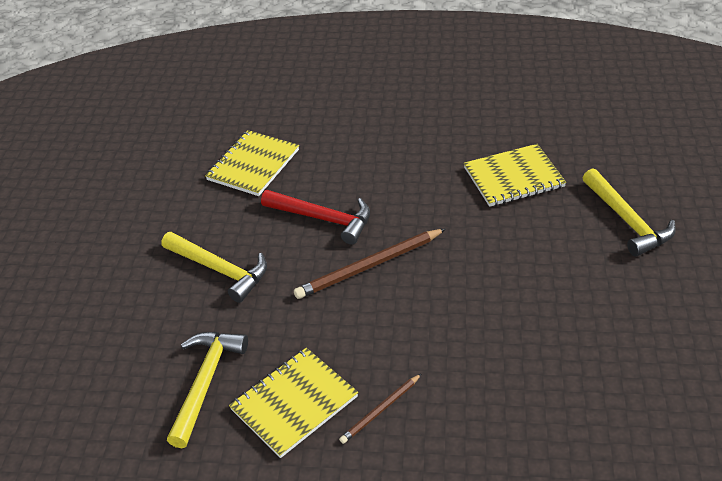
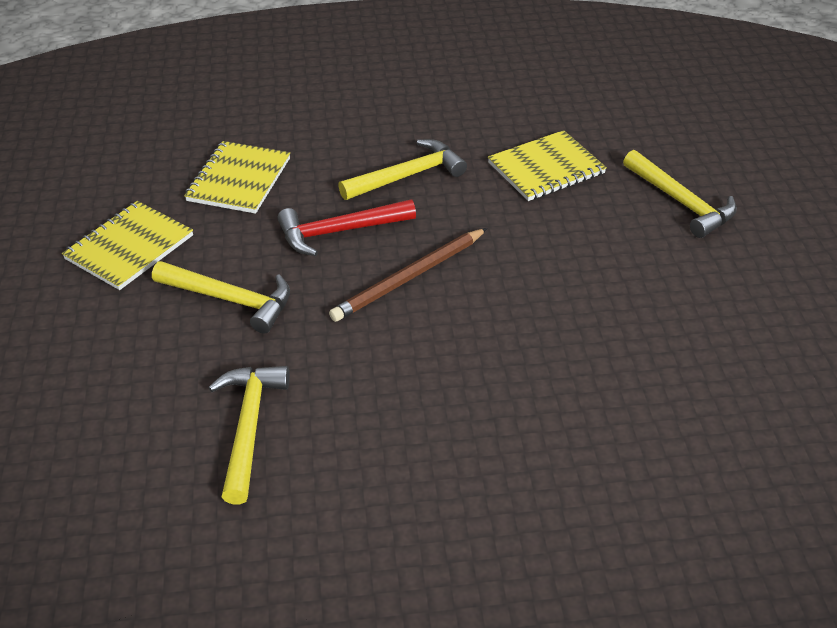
camera: 15 degrees left, 0 degrees up
yellow notebook [229,348,358,458] -> yellow notebook moved to [62,201,193,290]
red hammer [261,190,370,245] -> red hammer turned 150 degrees clockwise [277,199,416,256]
brown pencil [339,374,421,444] -> none
none -> yellow hammer [338,139,467,200]

